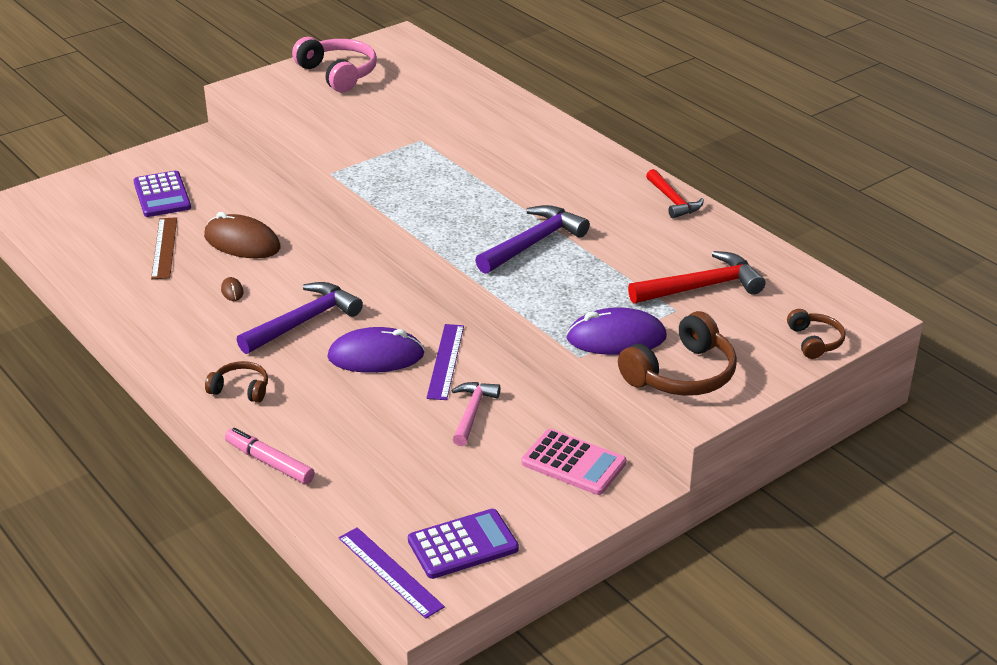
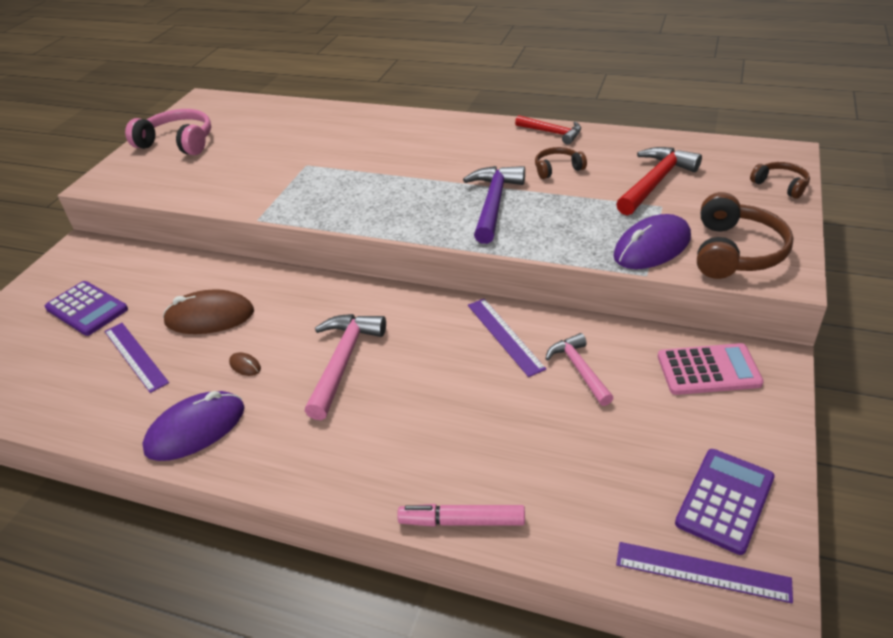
camera: 30 degrees left, 5 degrees up
brown ruler [151,217,177,279] -> purple ruler [104,323,169,393]
brown headphones [205,361,268,403] -> brown headphones moved to [535,147,587,179]
purple hammer [237,282,363,354] -> pink hammer [305,314,386,420]
purple mouse [327,327,424,373] -> purple mouse moved to [142,391,245,461]

